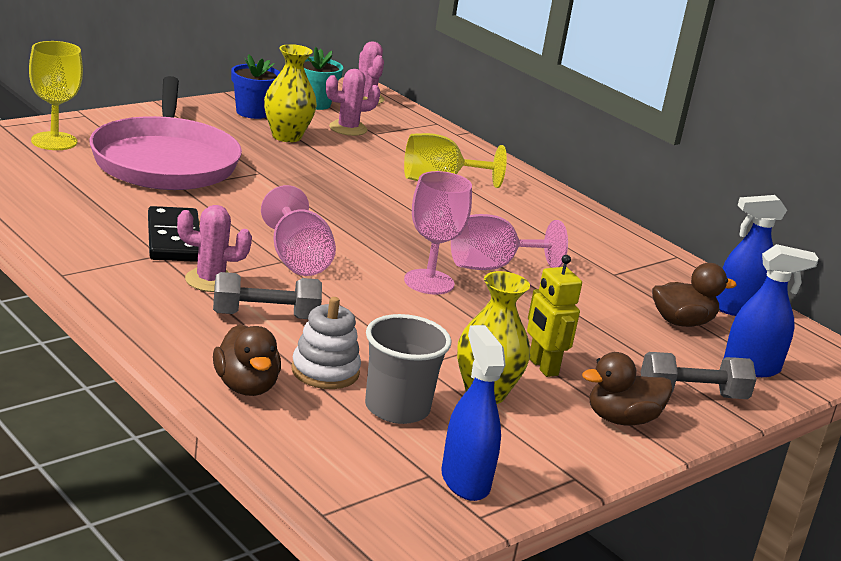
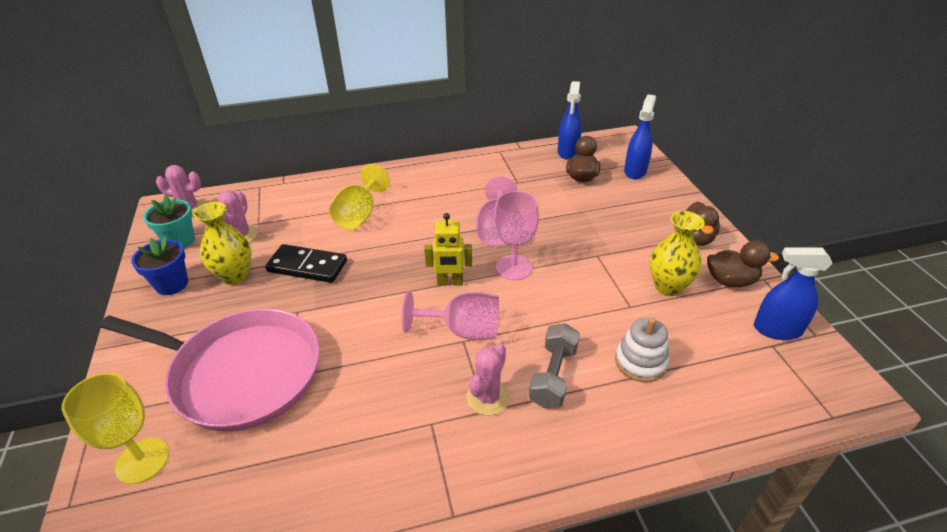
camera: 60 degrees left, 15 degrees up
black domino [148,206,200,262] -> black domino moved to [265,244,347,283]
brown duck [213,324,281,396] -> brown duck moved to [707,241,779,287]
grey cup [365,314,452,424] -> none
yellow robot [527,255,582,377] -> yellow robot moved to [424,213,472,286]
grey dumbbell [641,352,757,399] -> none

